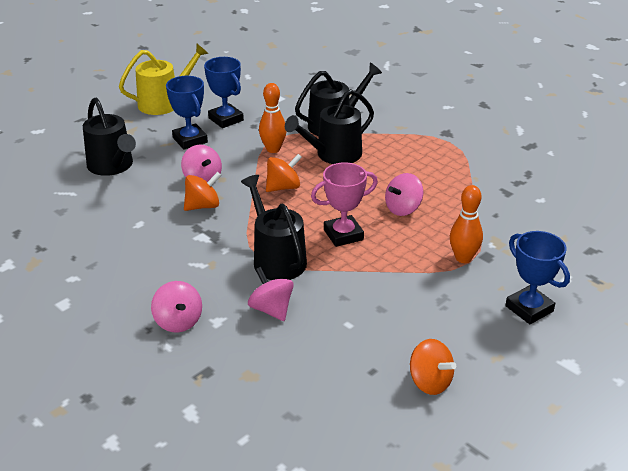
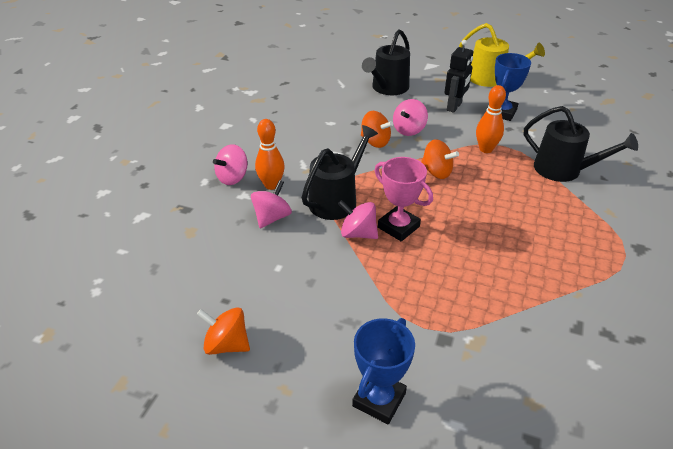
camera: 65 degrees right, 5 degrees up
blue trophy [166,76,208,149] -> black robot [444,40,473,113]
black watering can [285,89,374,164] -> none
pink spinning top [385,173,423,216] -> pink spinning top moved to [338,200,378,239]
orange spinning top [410,339,456,395] -> orange spinning top turned 90 degrees clockwise [197,307,250,355]
orange bowling pin [450,185,483,263] -> orange bowling pin moved to [255,119,285,190]

